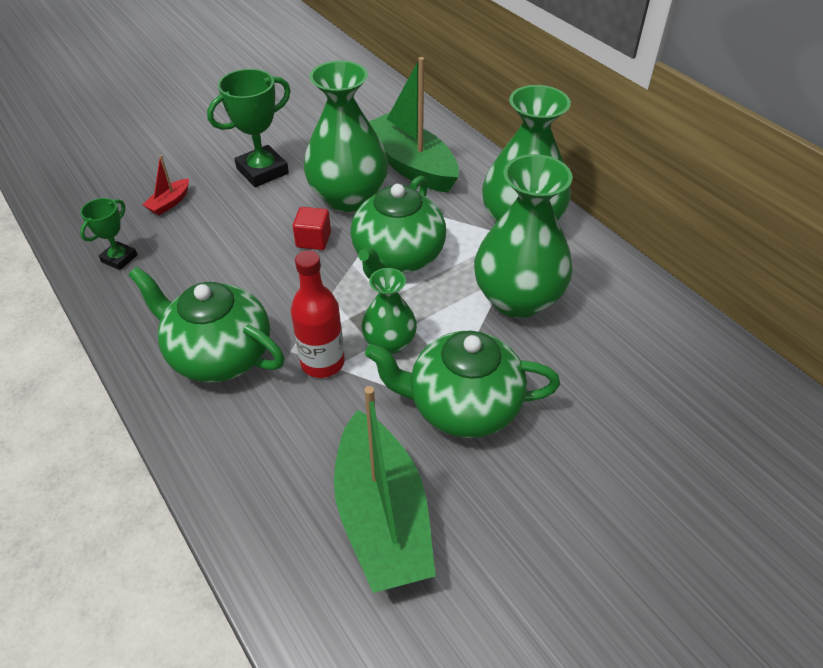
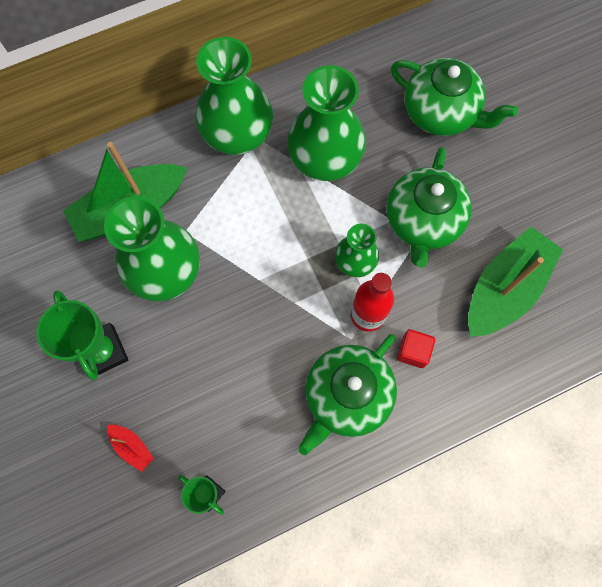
camera: 80 degrees left, 25 degrees up
red cube [293,207,331,250] -> red cube moved to [397,329,435,368]
green boat [334,386,436,593] -> green boat turned 45 degrees counterclockwise [468,227,563,337]
green teapot [351,176,446,279] -> green teapot moved to [391,58,518,136]

